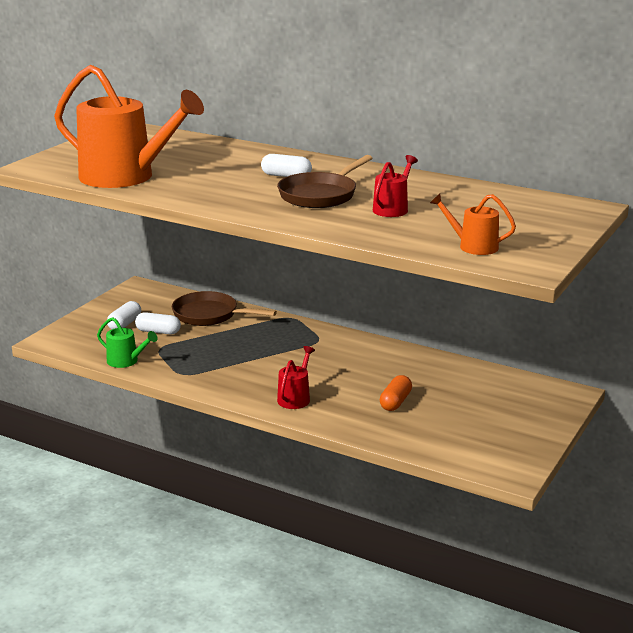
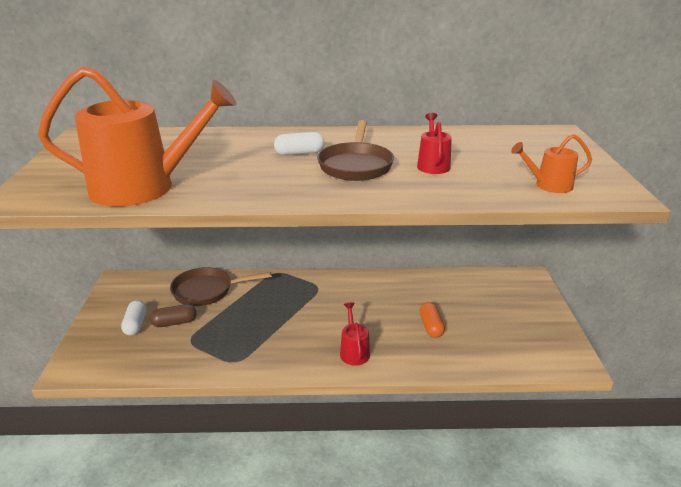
camera: 30 degrees left, 5 degrees up
green watering can [97,317,158,368] -> none
white capsule [135,312,181,334] -> brown capsule [150,304,197,327]

